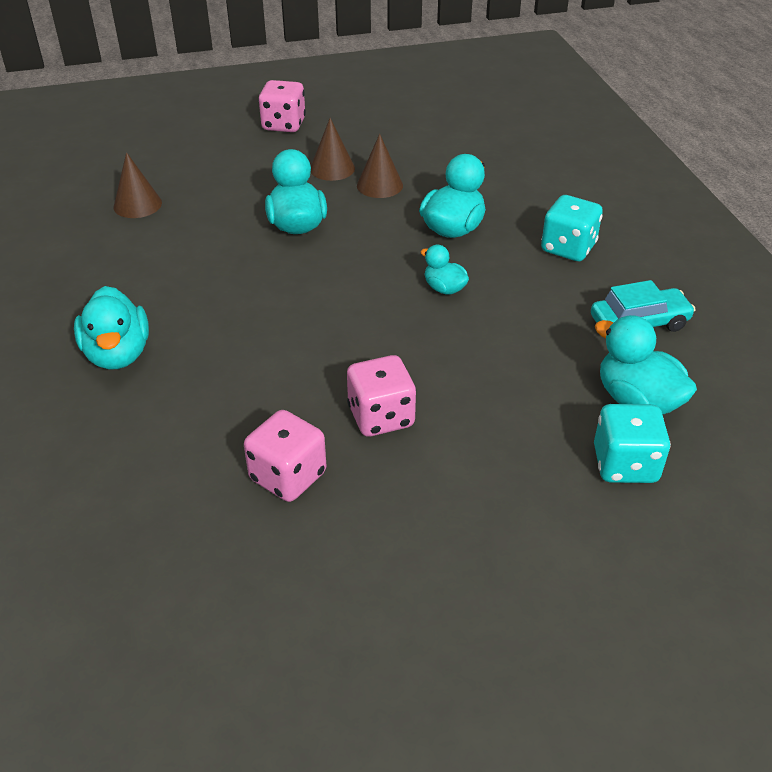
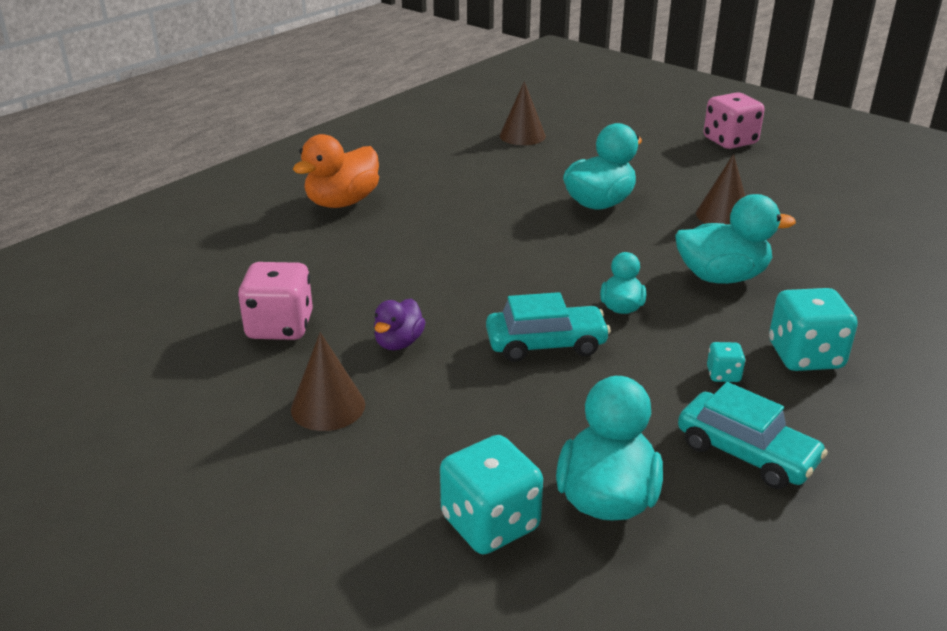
camera: 55 degrees right, 10 degrees down
turquoise duck [74,286,149,370] -> orange duck [293,134,379,208]
brown cone [311,118,355,181] -> brown cone moved to [291,332,365,431]
pink dice [347,355,416,437] -> purple duck [374,298,426,350]
none -> turquoise car [486,292,611,362]
none -> turquoise dice [707,342,746,382]

